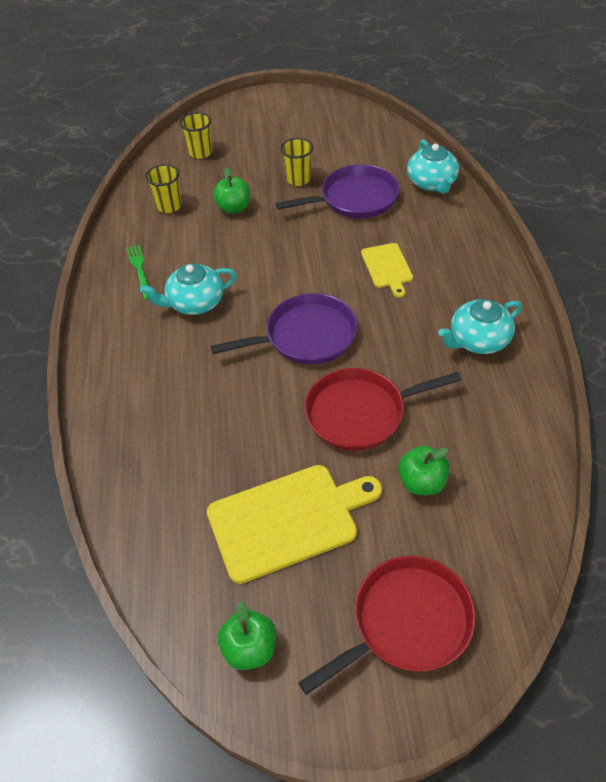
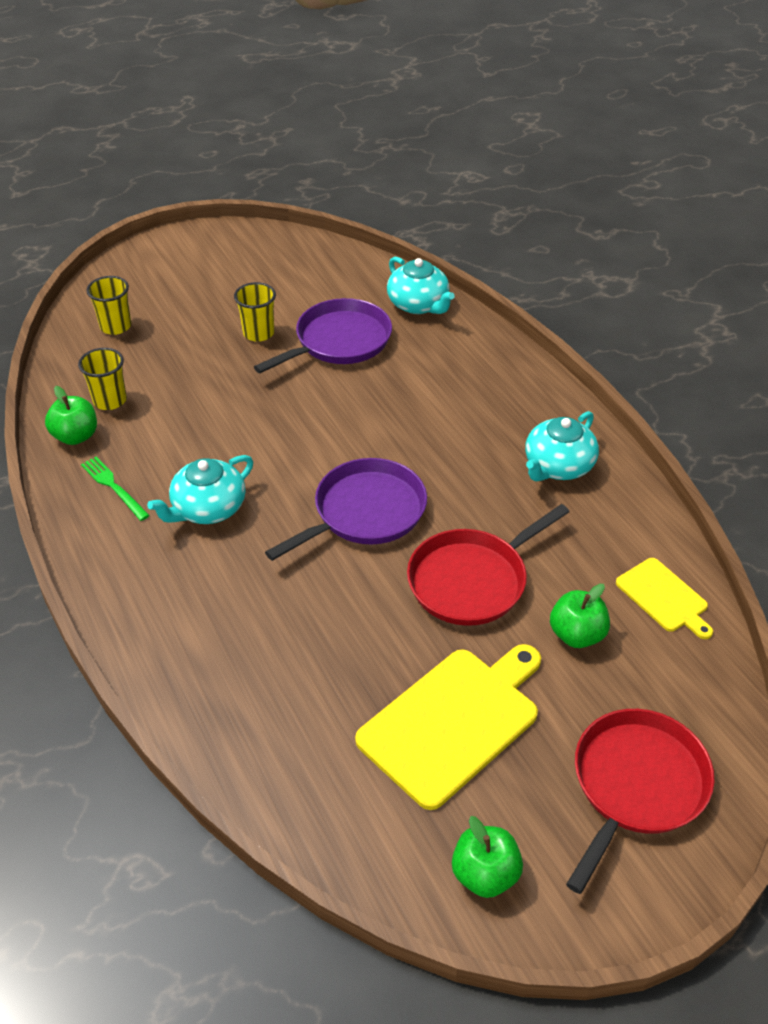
camera: 25 degrees left, 5 degrees down
green apple [213,167,250,214] -> green apple moved to [45,386,97,445]
yellow cutting board [361,243,413,298] -> yellow cutting board moved to [616,558,713,639]

